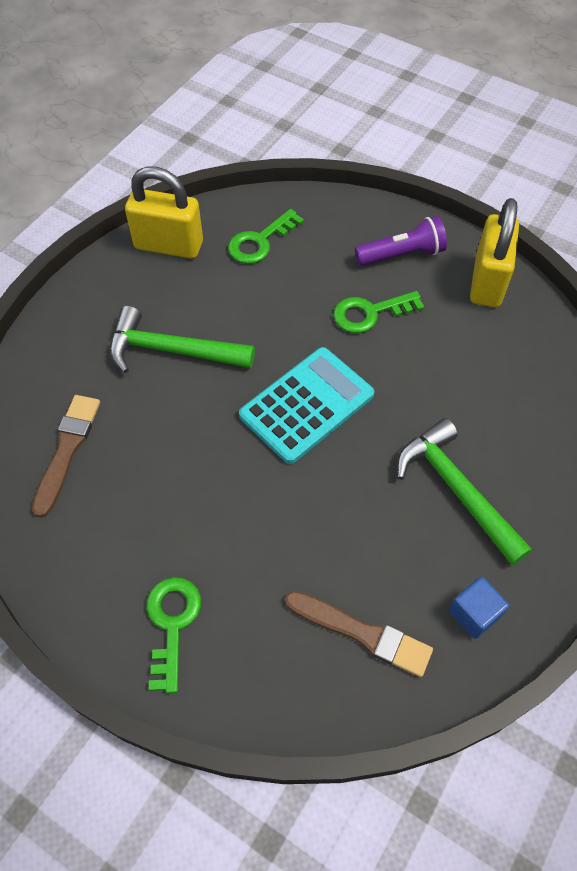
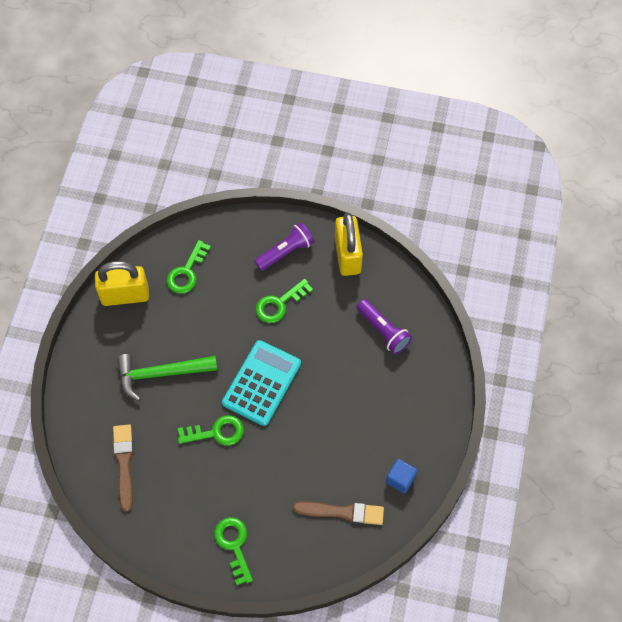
camera: 20 degrees left, 5 degrees up
green hammer [397,418,532,565] -> none
none -> green key [178,415,244,446]
none -> purple flashlight [356,299,412,354]

